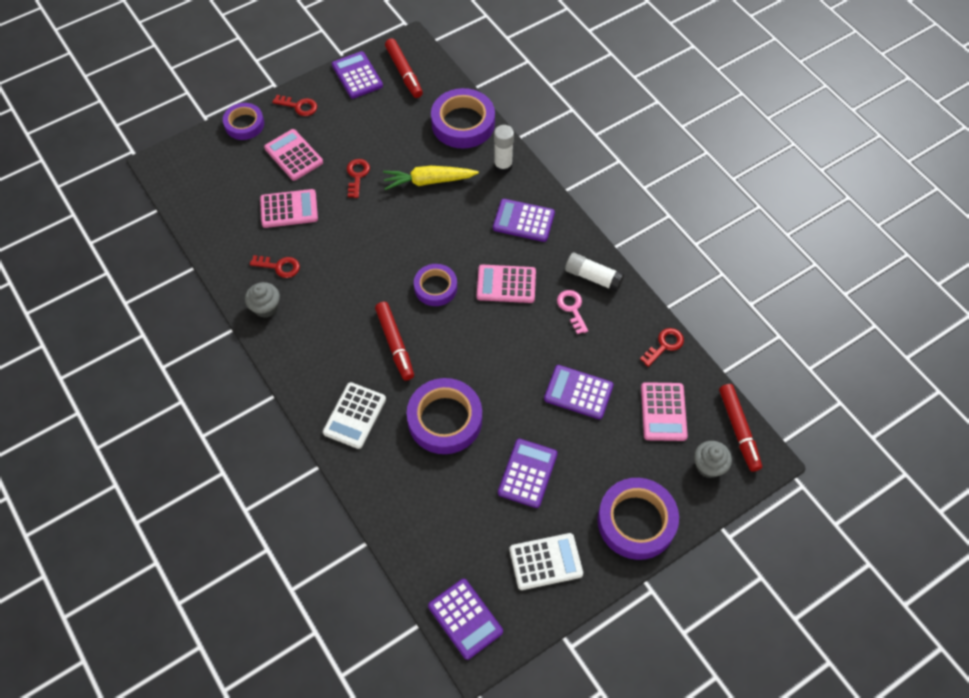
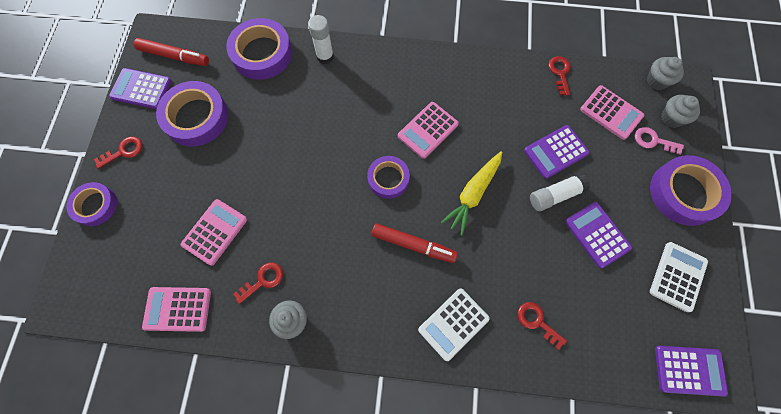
camera: 50 degrees left, 10 degrees up
pink calculator [264,129,323,181] -> pink calculator moved to [142,287,211,332]
white calculator [323,382,386,449] -> white calculator turned 75 degrees clockwise [418,288,490,361]
red key [347,159,370,198] -> red key moved to [517,302,567,350]
yellow carrot [383,166,479,190] -> yellow carrot moved to [441,151,502,236]
purple tape [407,378,482,454] -> purple tape moved to [156,81,228,146]
purple calculator [493,199,555,242] -> none
pink key [557,290,588,334] -> pink key moved to [635,127,684,155]
white glue stick [565,253,624,292] -> white glue stick moved to [530,173,590,211]
red marker [719,384,762,472] -> grey cupcake [647,57,684,90]

